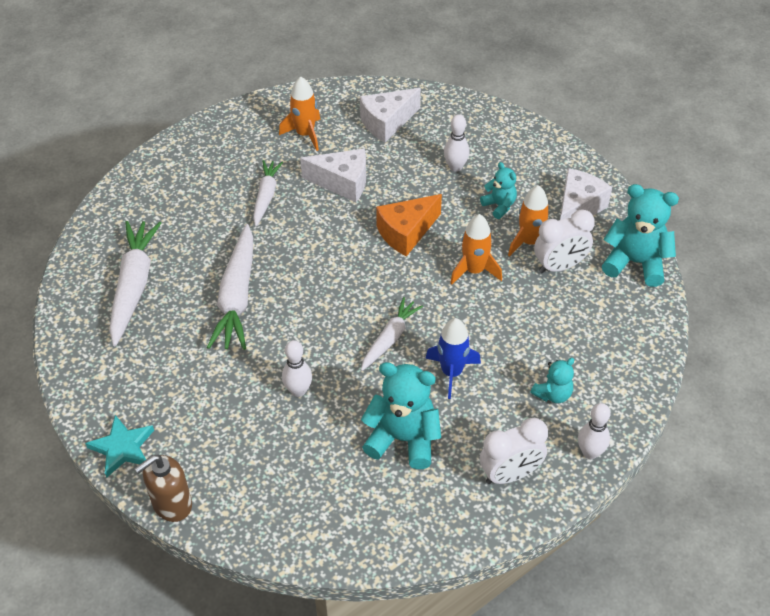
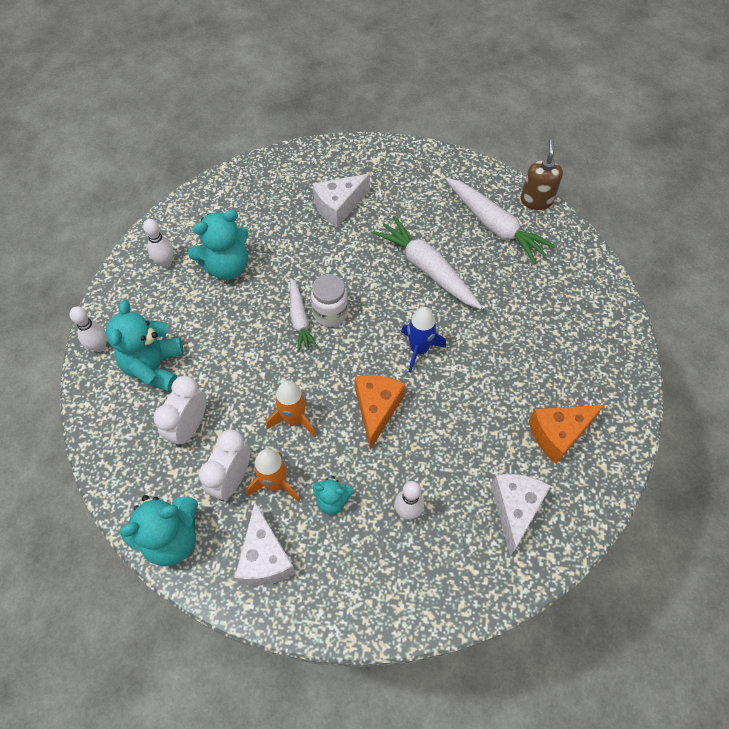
camera: 135 degrees right, 10 degrees up
turquoise star [85,415,154,478] -> none
brown soap dispenser [134,455,192,522] -> brown soap dispenser moved to [521,139,563,210]
white carrot [253,160,283,226] -> none
orange rocket [279,77,321,151] -> orange cheese [529,405,604,464]
white bowling pin [282,340,312,397] -> white bowling pin moved to [143,219,174,268]
white cheese [300,149,366,202] -> white cheese moved to [313,174,370,228]
blue rocket [425,318,481,399] -> blue rocket moved to [401,307,446,373]
white clock [480,418,548,484] -> white clock moved to [153,376,206,447]
turquoise teddy bear [531,358,574,403] -> turquoise teddy bear [106,300,184,392], size x1.83
none -> white jar [311,274,348,327]

